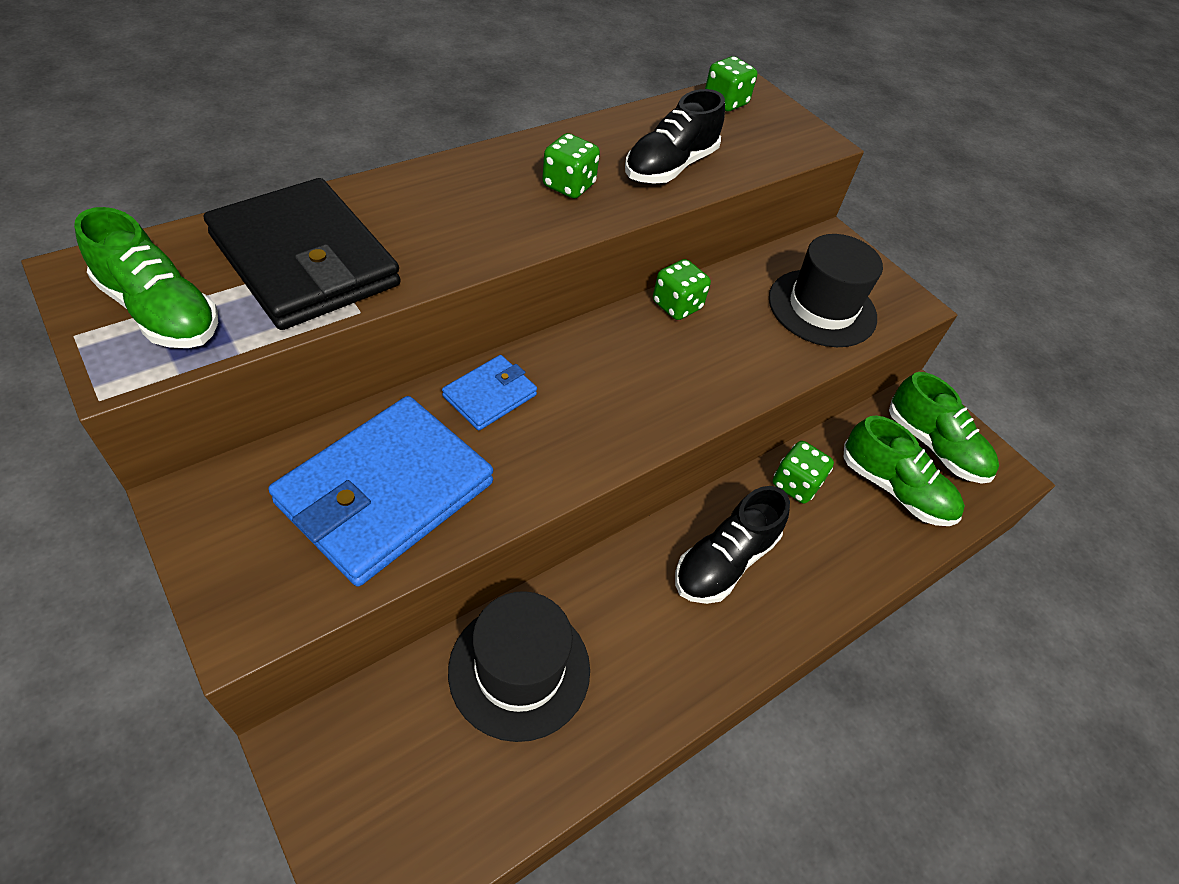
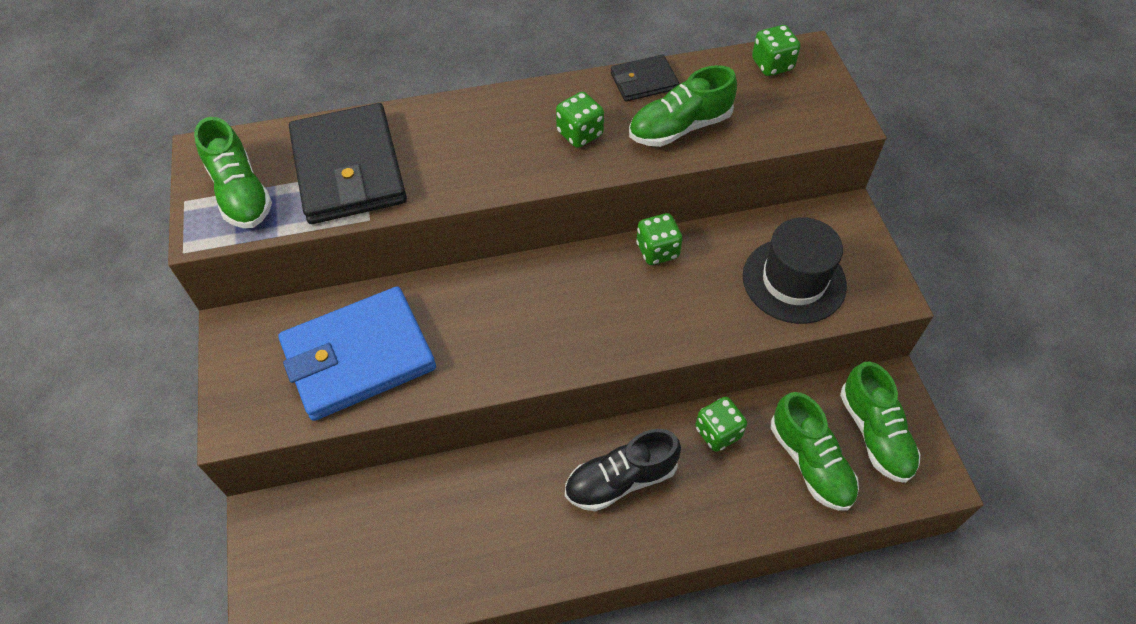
camera: 30 degrees right, 5 degrees up
blue wallet [442,355,537,431] -> none
black hat [448,591,590,742] -> none
black shoe [625,89,725,183] -> green shoe [629,65,737,147]
none -> black wallet [611,55,679,102]

